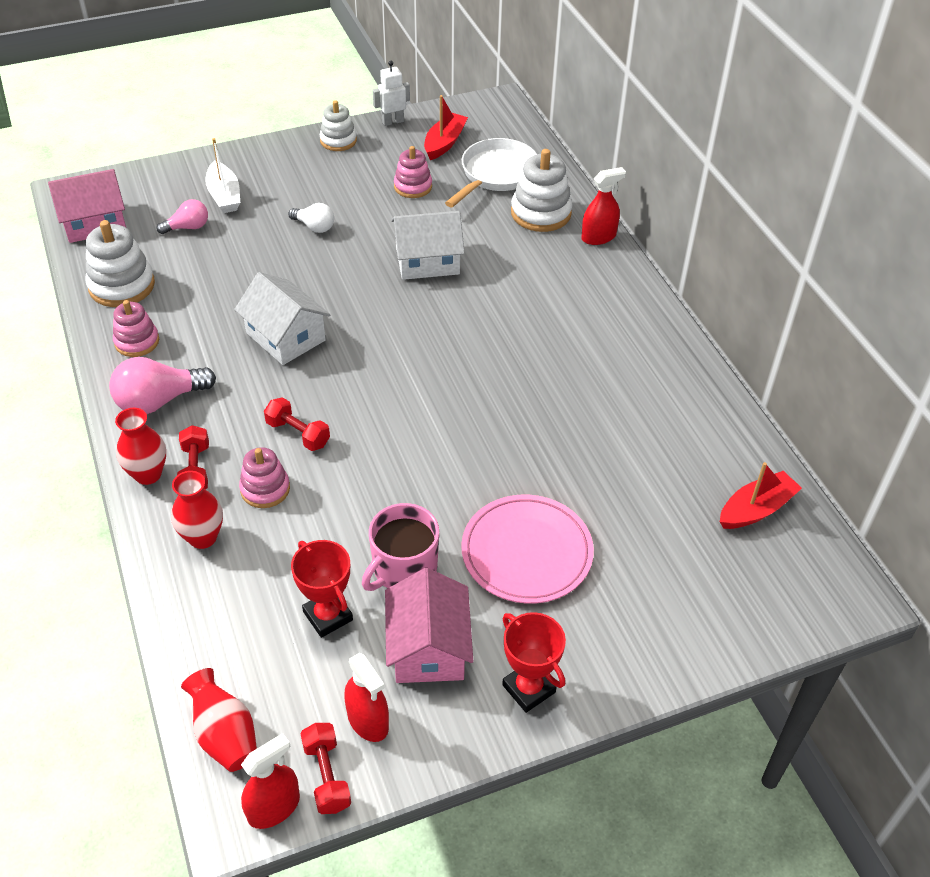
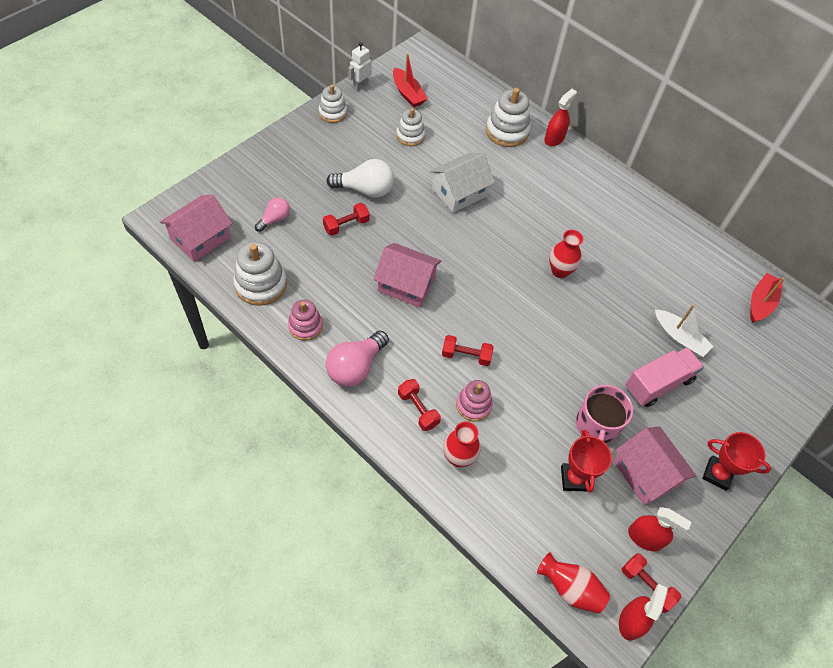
camera: 30 degrees left, 10 degrees up
red vase [115,408,166,485] -> red vase moved to [549,230,583,278]
white boat [205,138,240,213] -> white boat moved to [655,304,714,357]
white house [234,272,330,365] -> pink house [374,243,441,308]
white light bulb [288,203,334,233] -> white light bulb [326,159,394,198], size x1.68
red trophy [291,540,353,638] -> red trophy turned 60 degrees clockwise [561,430,612,492]
pink stacking toy [394,146,432,198] -> white stacking toy [396,108,425,146]
red boat [424,95,468,160] -> red boat turned 150 degrees clockwise [393,53,427,107]
white pan [445,138,537,208] -> none
pink plate [461,495,594,604] -> pink truck [625,347,704,407]
none -> red dumbbell [323,203,370,236]

